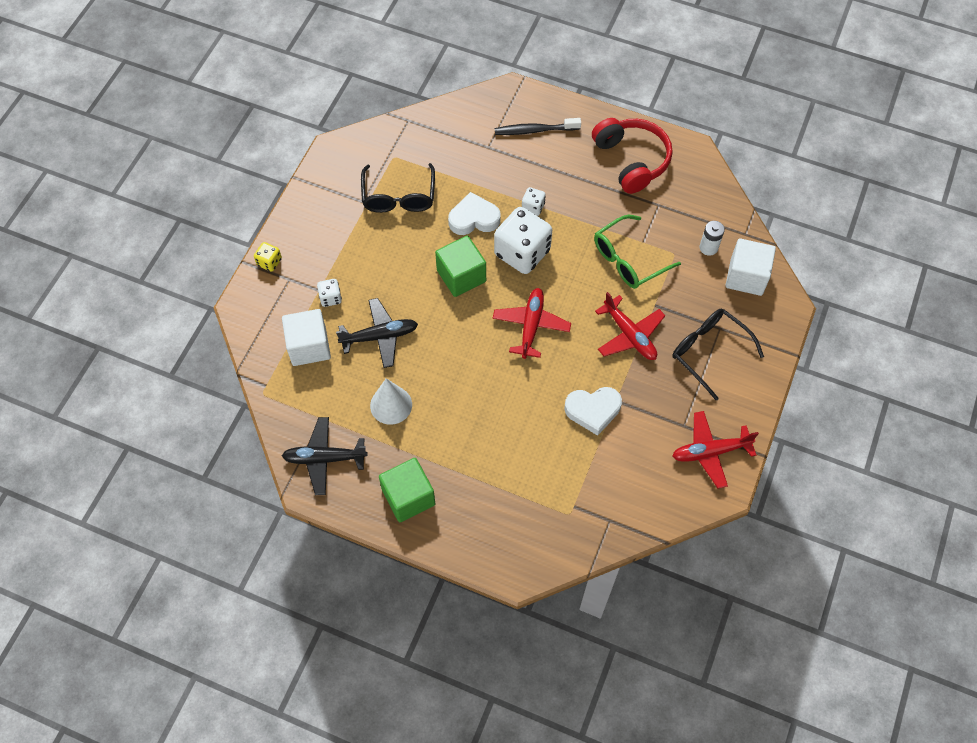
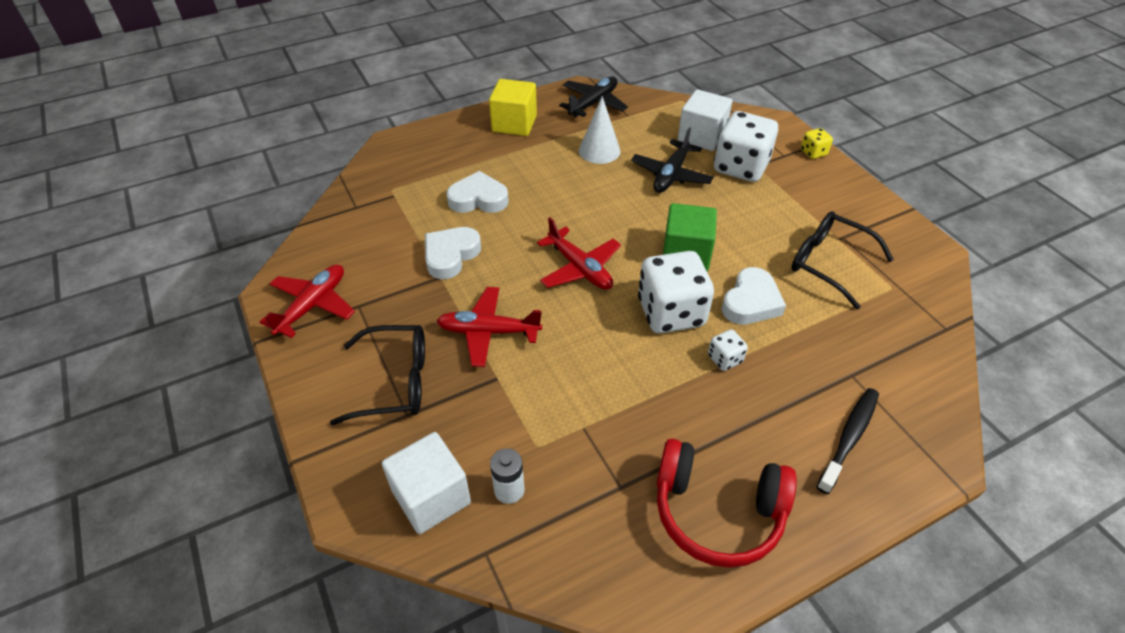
camera: 130 degrees right, 15 degrees down
white dice [317,279,342,307] -> white dice [714,111,778,182], size x2.20
green cube [379,458,435,522] -> yellow cube [489,79,537,136]
green glasses [594,215,681,289] -> none
none -> white heart [446,171,509,213]

